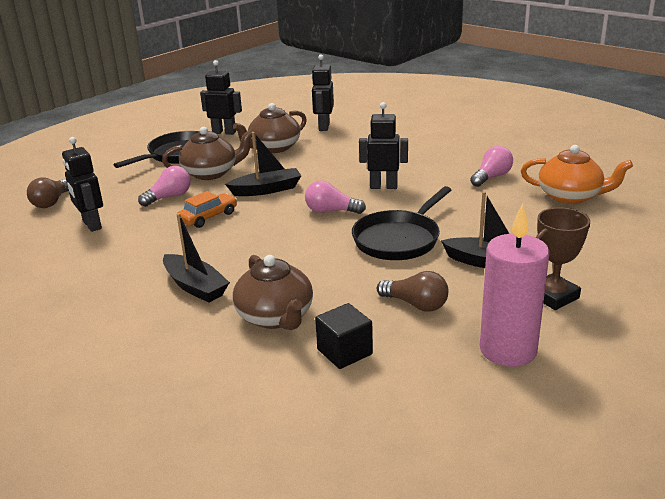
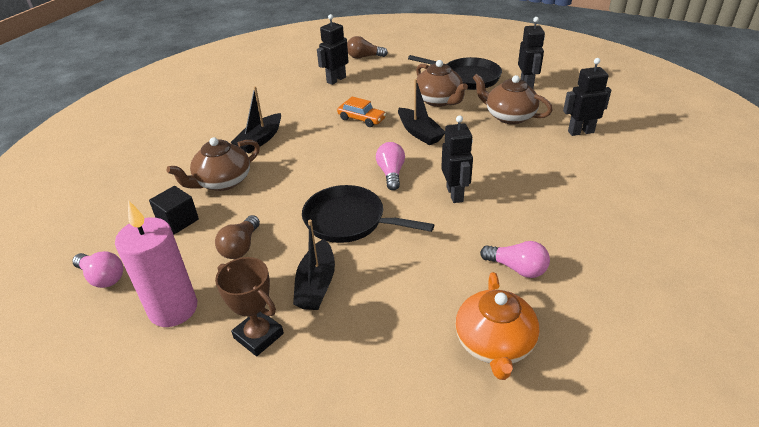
camera: 75 degrees right, 10 degrees up
pink light bulb [138,166,191,207] -> pink light bulb moved to [72,251,123,288]

